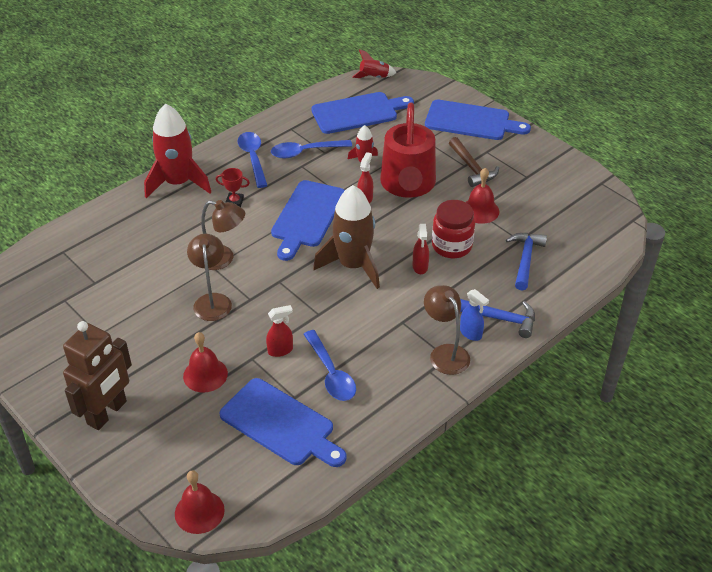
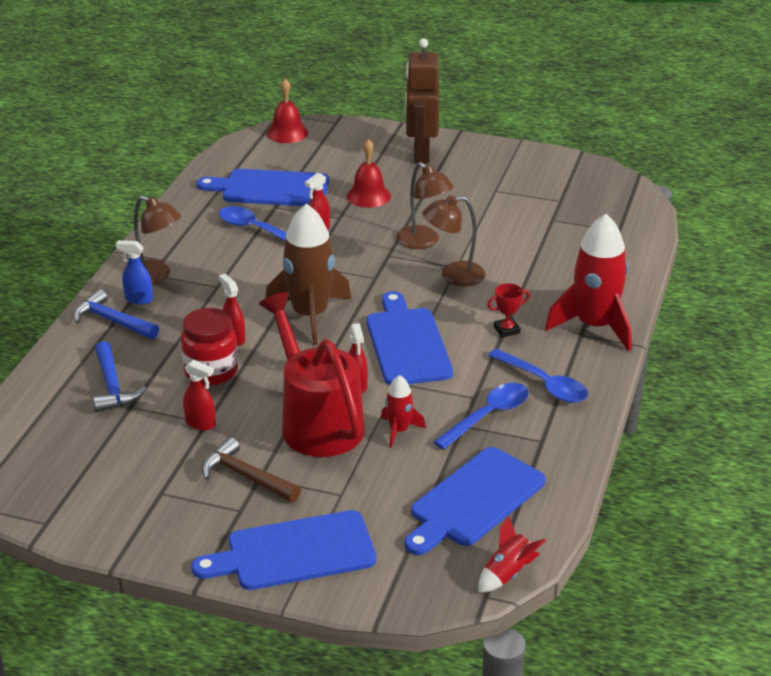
camera: 150 degrees right, 10 degrees down
blue hammer [460,299,535,338] -> blue hammer turned 45 degrees clockwise [73,289,159,339]
red bell [466,168,499,224] -> red spray bottle [183,360,216,430]

